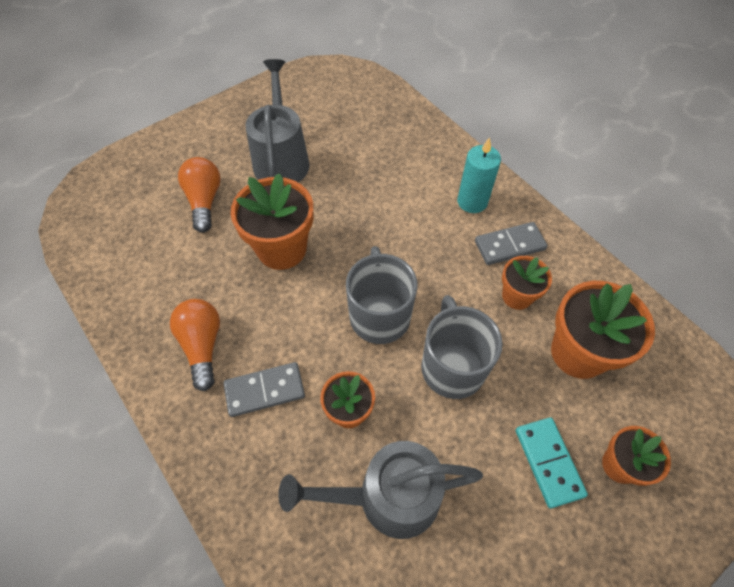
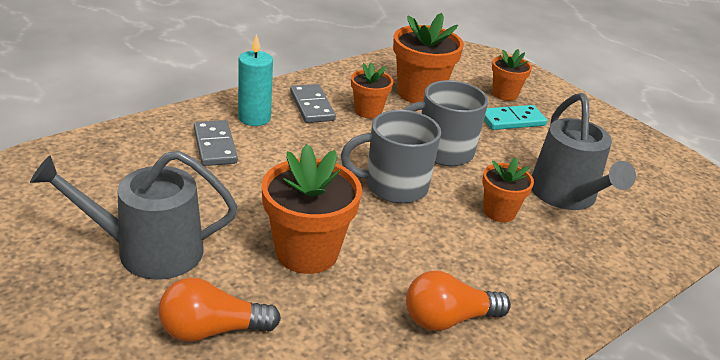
camera: 95 degrees left, 25 degrees down
grey domino [223,362,305,417] -> grey domino moved to [194,120,238,166]

